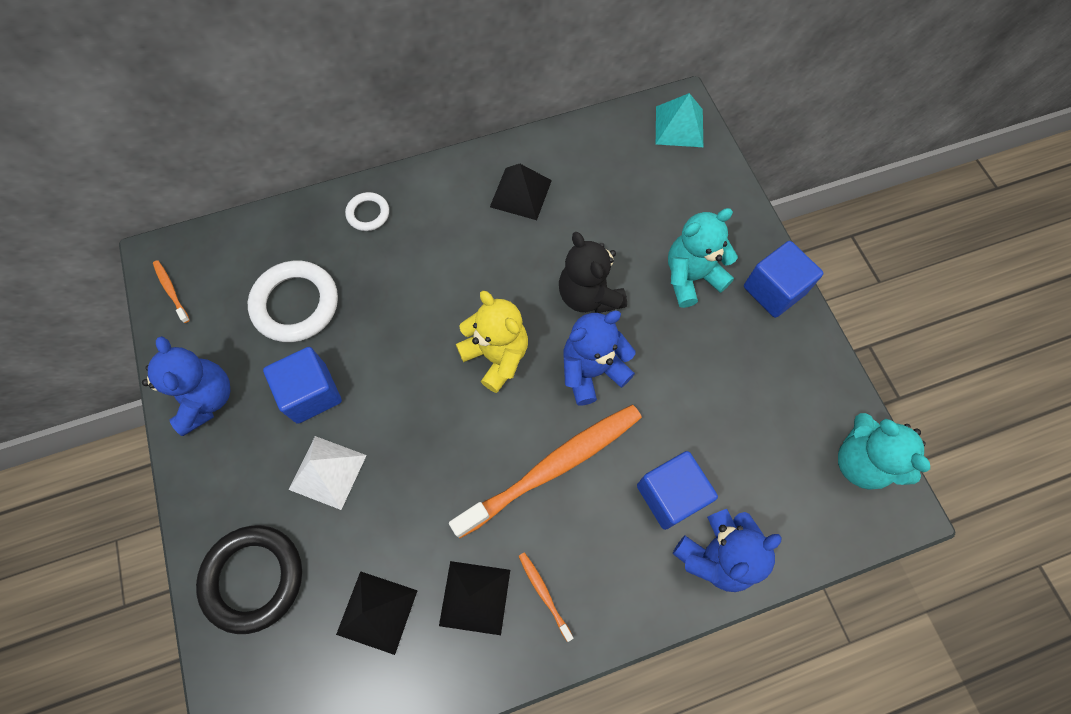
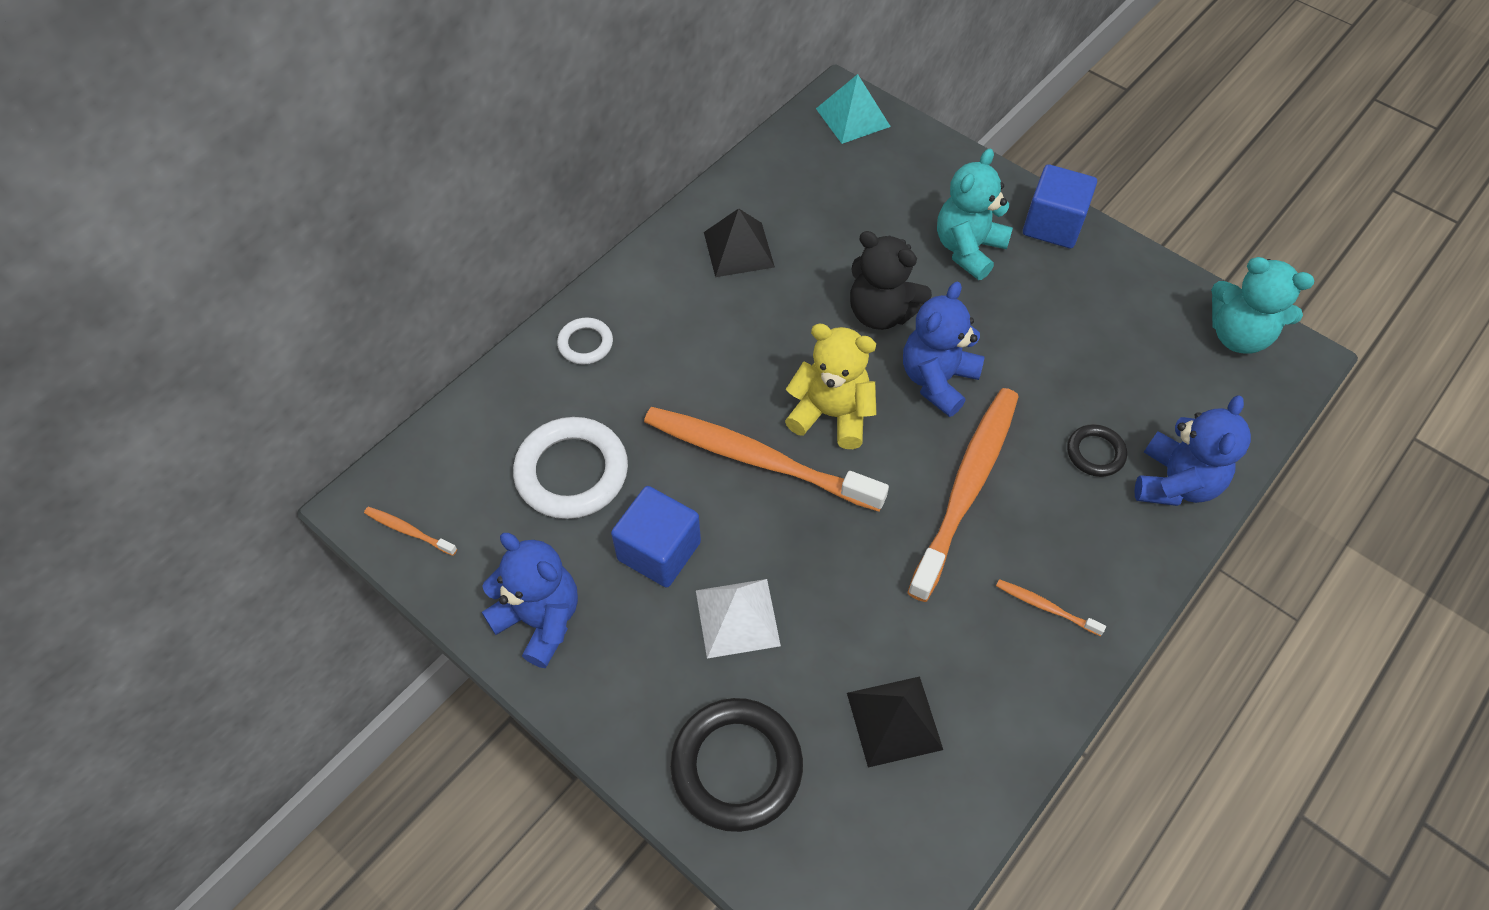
camera: 30 degrees left, 10 degrees down
black pyramid [439,561,510,635] -> none
blue cube [637,451,718,530] -> black ring [1067,424,1127,477]
none -> orange toothbrush [644,407,889,512]

